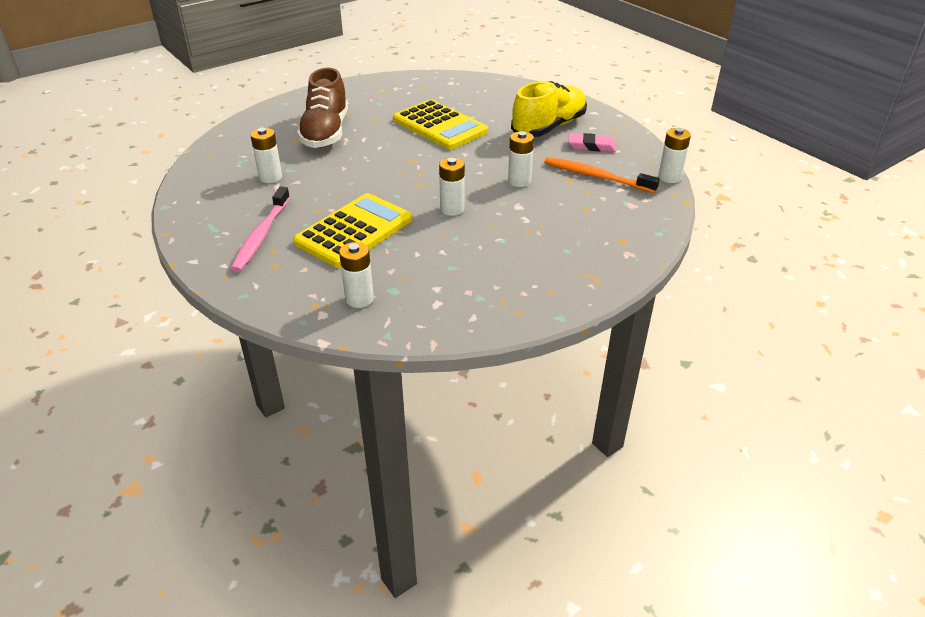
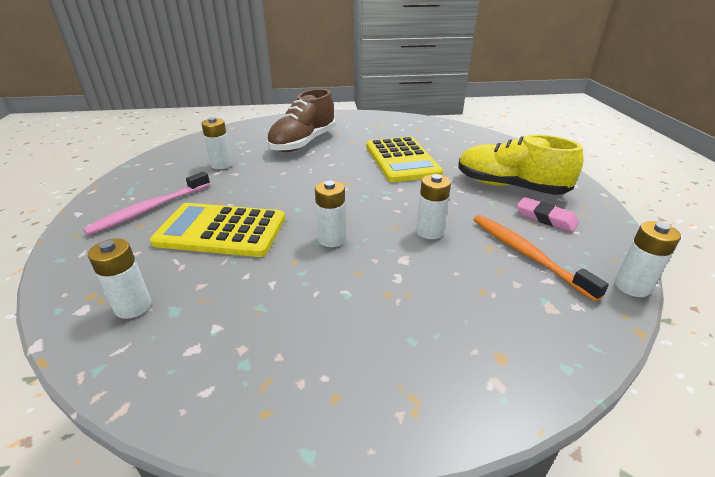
camera: 30 degrees right, 5 degrees down
yellow calculator [293,193,412,268] -> yellow calculator turned 150 degrees counterclockwise [150,203,285,257]
yellow shoe [511,81,587,137] -> yellow shoe turned 135 degrees counterclockwise [458,135,583,195]

